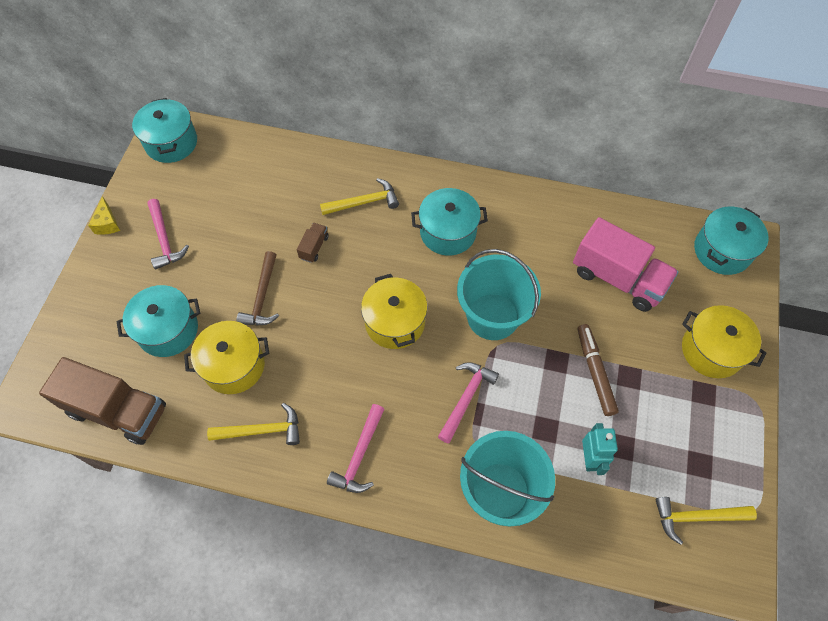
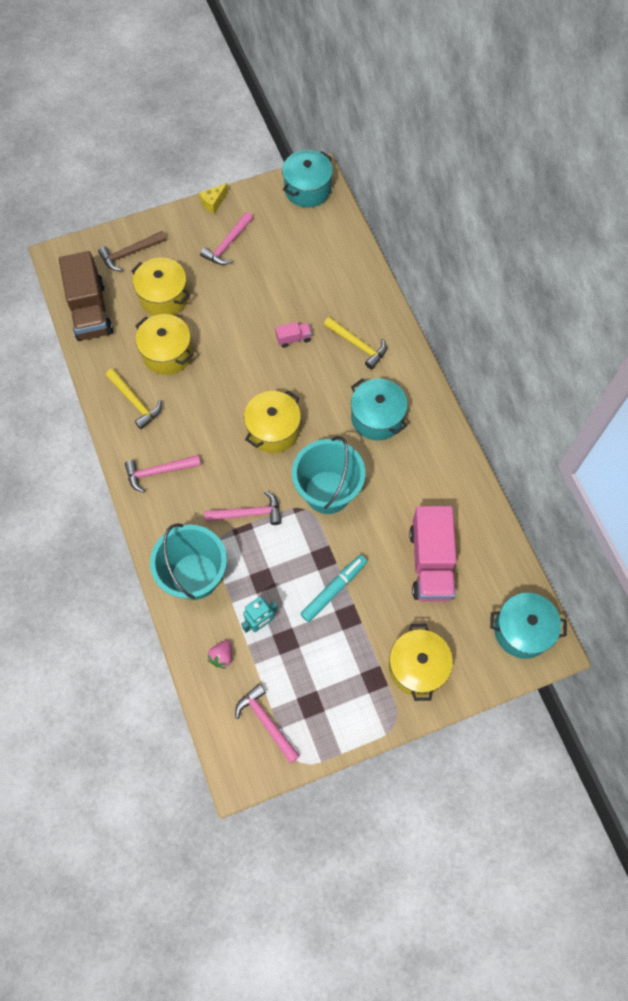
camera: 55 degrees right, 5 degrees up
turquoise pot [116,285,201,357] -> yellow pot [131,257,190,316]
brown hammer [237,251,279,325] -> brown hammer moved to [98,231,166,271]
brown truck [297,223,329,263] -> pink truck [275,322,312,348]
brown marker [578,324,619,416] -> turquoise marker [300,555,367,622]
yellow hammer [655,497,757,545] -> pink hammer [235,684,300,764]
none -> pink strawberry [208,640,232,669]

